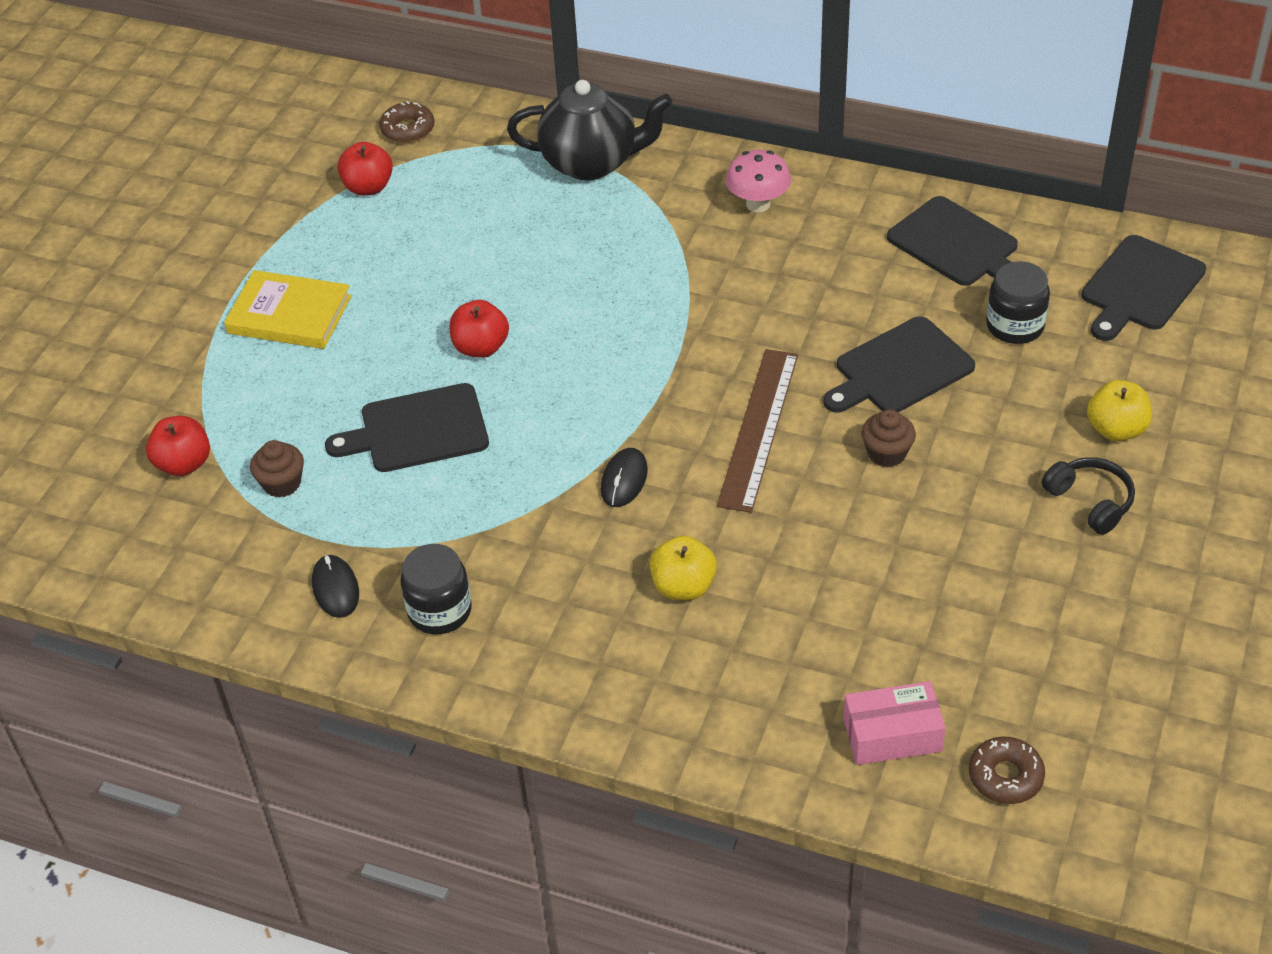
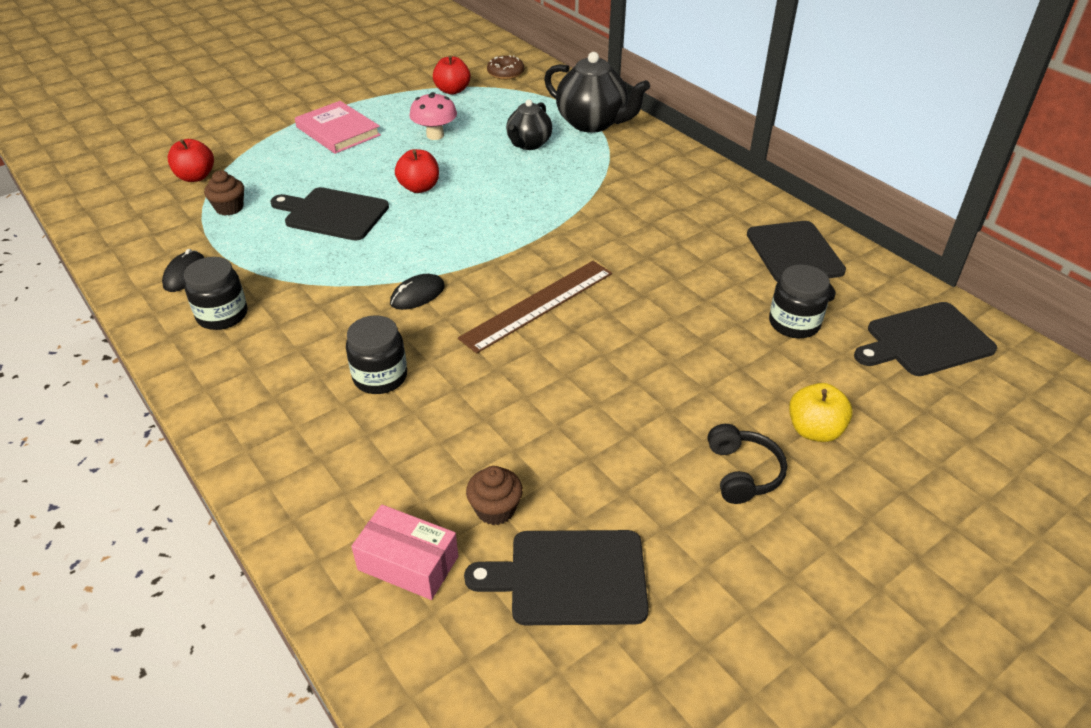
camera: 30 degrees right, 5 degrees down
yellow book [224,270,352,349] -> pink book [295,101,381,154]
yellow apple [650,536,717,600] -> black jar [346,315,407,394]
pink mushroom [726,150,791,212] -> pink mushroom moved to [410,92,457,140]
black cutting board [823,316,975,413] -> black cutting board moved to [464,530,649,625]
brown cupcake [862,409,916,467] -> brown cupcake moved to [466,466,523,525]
brown donut [969,736,1045,804] -> none
none -> black teapot [506,99,552,150]

